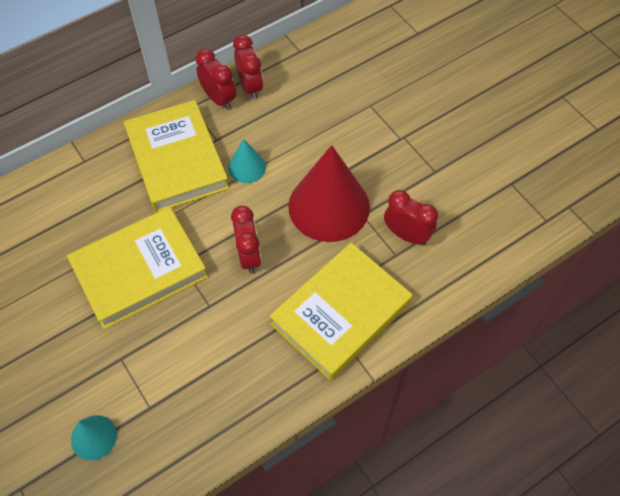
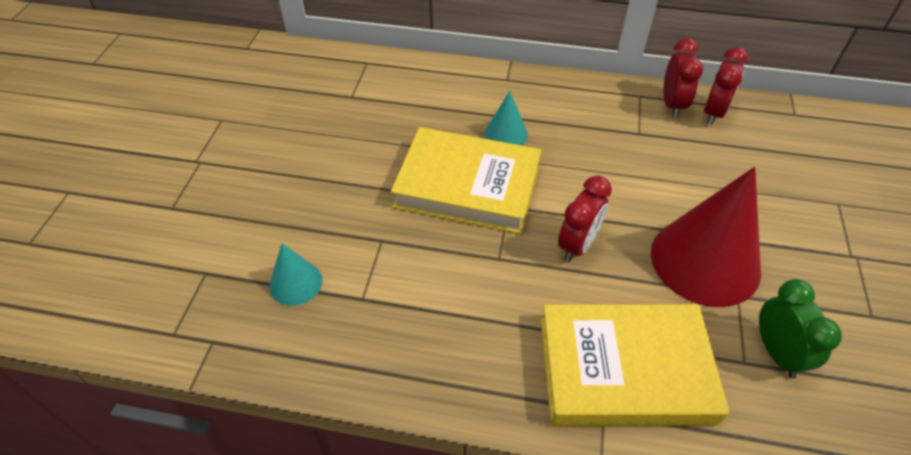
camera: 45 degrees right, 10 degrees down
yellow book [124,100,229,213] -> none
turquoise cone [228,139,266,183] -> turquoise cone moved to [485,91,528,145]
red clock [384,190,438,245] -> green clock [759,279,842,379]

